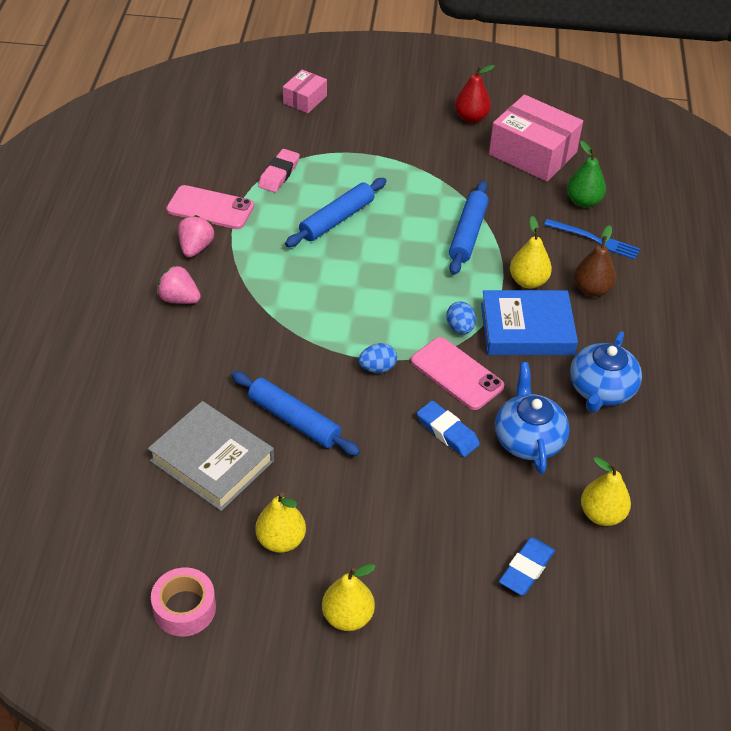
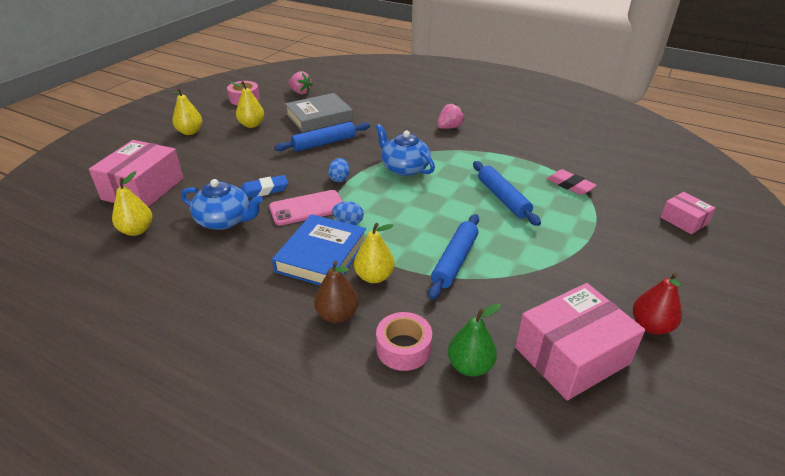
camera: 115 degrees right, 10 degrees down
pink phone [166,185,254,229] -> none
pink strawberry [178,215,214,257] -> pink strawberry moved to [288,71,313,95]
blue rolling pin [449,181,489,275] -> blue rolling pin turned 75 degrees clockwise [428,214,479,300]
blue eraser [499,537,555,595] -> pink box [89,140,183,207]
blue fork [544,219,640,260] -> pink tape [376,312,432,371]
blue teapot [570,331,642,413] -> blue teapot moved to [375,124,435,176]

